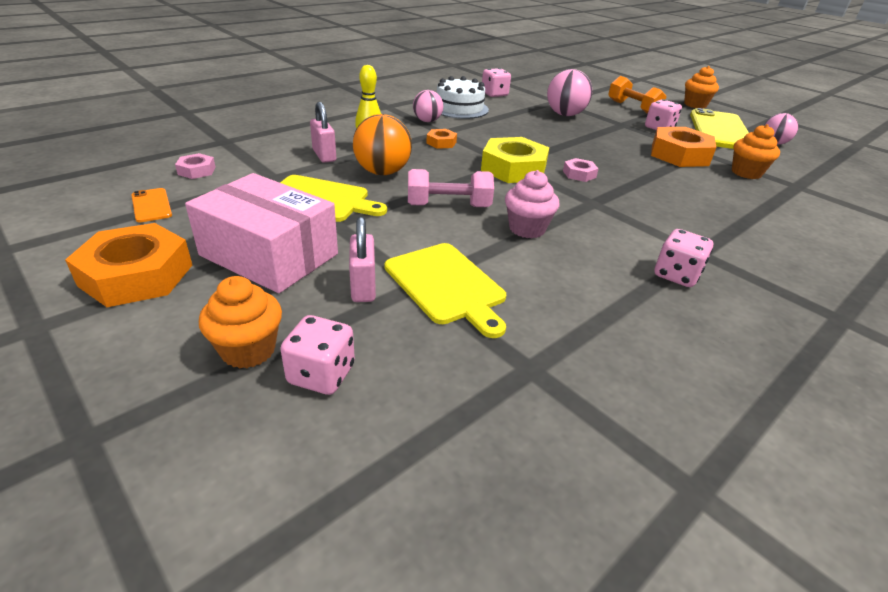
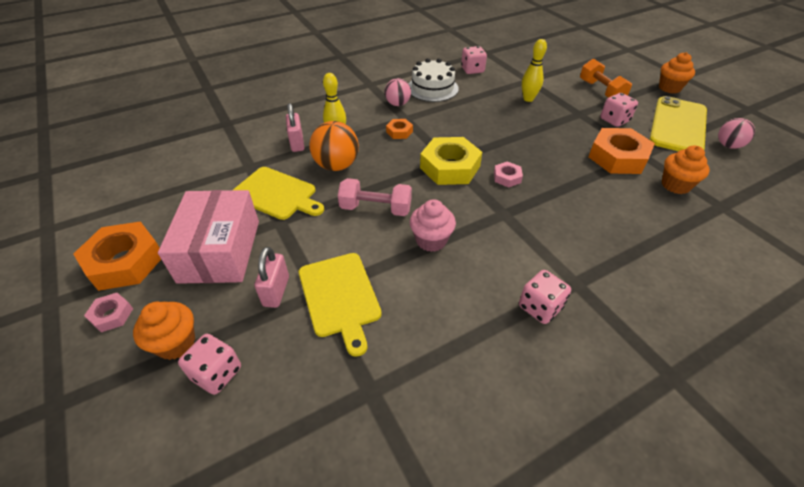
camera: 15 degrees right, 10 degrees up
orange phone [132,188,172,222] -> none
pink nut [175,153,216,179] -> pink nut moved to [84,293,133,332]
pink box [185,173,338,293] -> pink box turned 45 degrees clockwise [158,190,259,284]
pink ball [547,69,592,116] -> yellow bowling pin [522,39,547,102]

